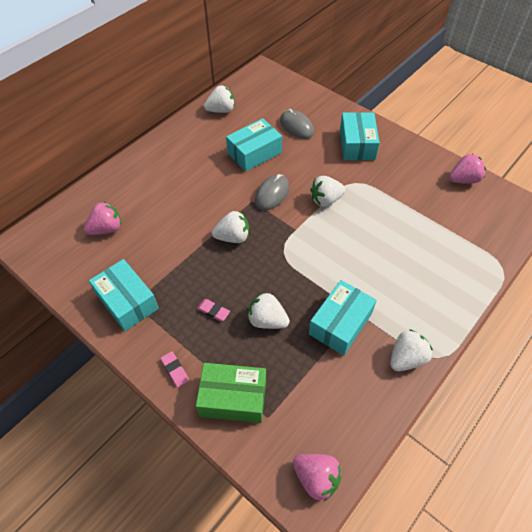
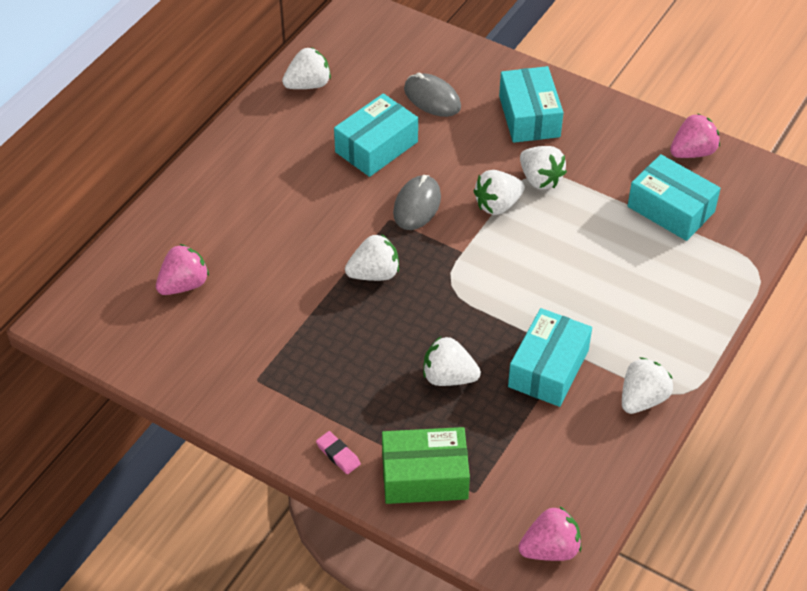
camera: 10 degrees left, 5 degrees down
turquoise box [89,259,159,331] -> turquoise box moved to [628,154,721,241]
pink eraser [197,299,230,322] -> none
pink strawberry [293,454,342,501] -> pink strawberry turned 45 degrees counterclockwise [518,506,581,561]
none -> white strawberry [520,146,567,189]

